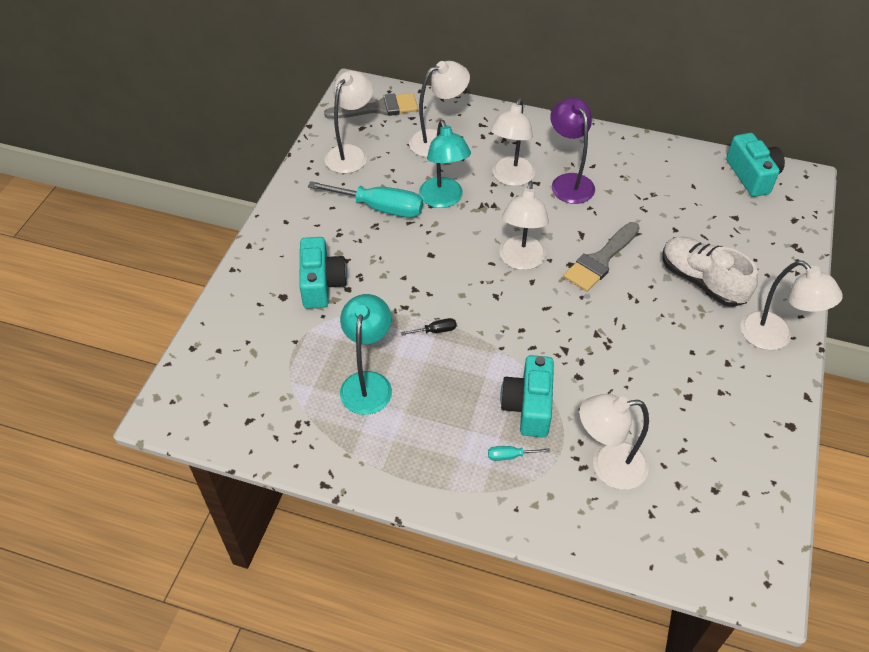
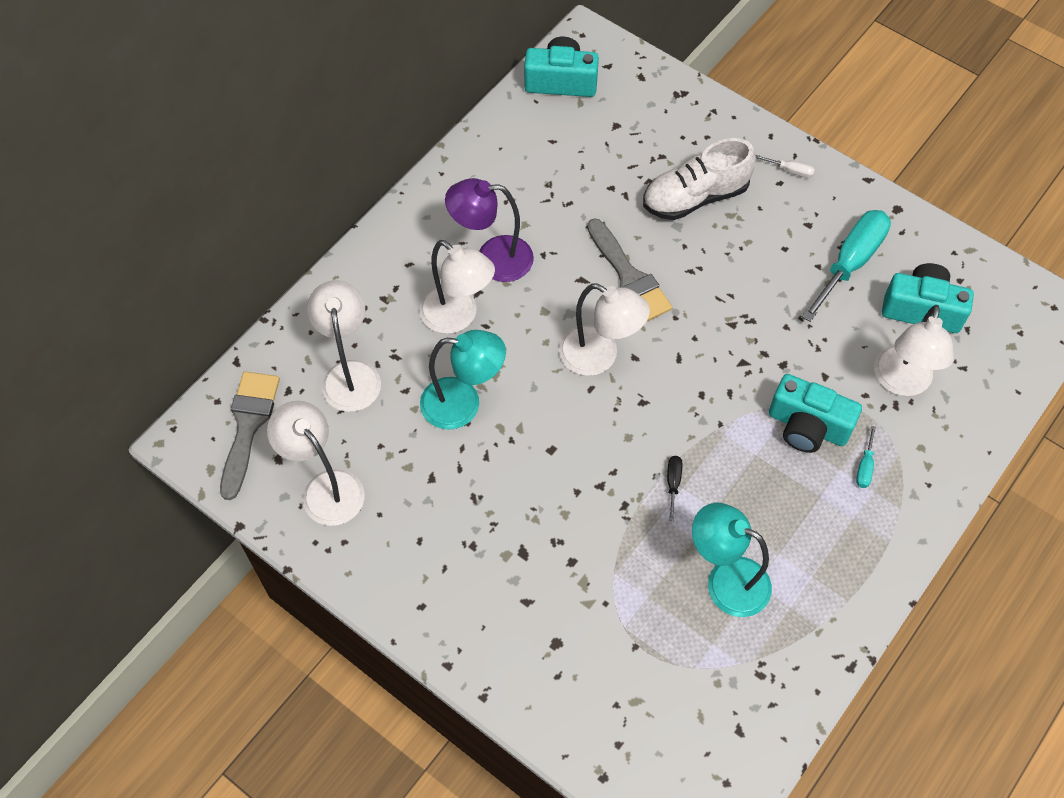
camera: 70 degrees left, 10 degrees up
turquoise camera [299,237,347,309] -> turquoise camera moved to [882,263,974,333]
turquoise screwdriver [308,181,423,218] -> turquoise screwdriver moved to [802,210,891,322]
white lamp [741,260,843,350] -> white screwdriver [755,155,815,178]

